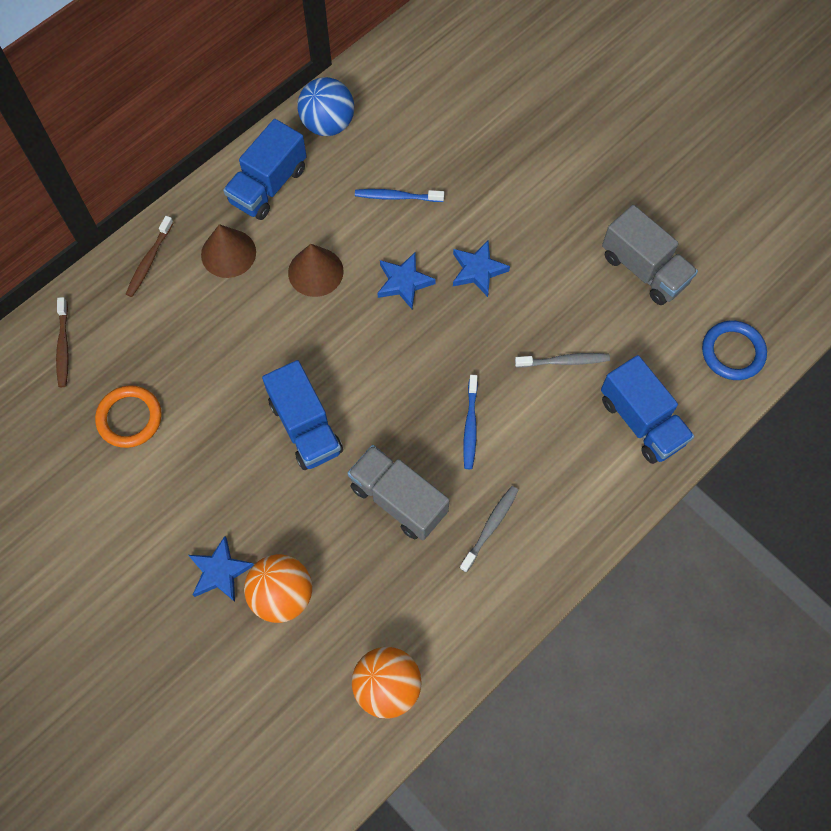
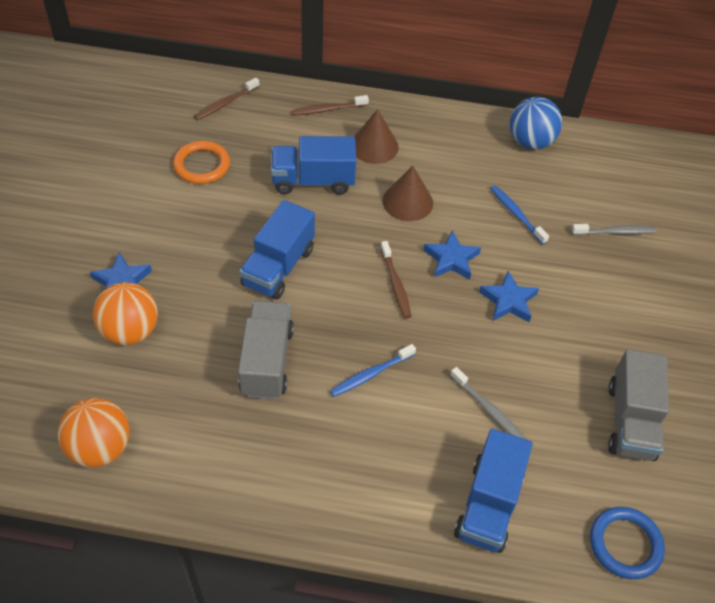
camera: 50 degrees right, 15 degrees down
blue truck [223,119,307,220] -> blue truck moved to [271,136,356,195]
grey toothbrush [460,486,519,572] -> grey toothbrush moved to [571,224,656,235]
none -> brown toothbrush [380,241,411,318]

